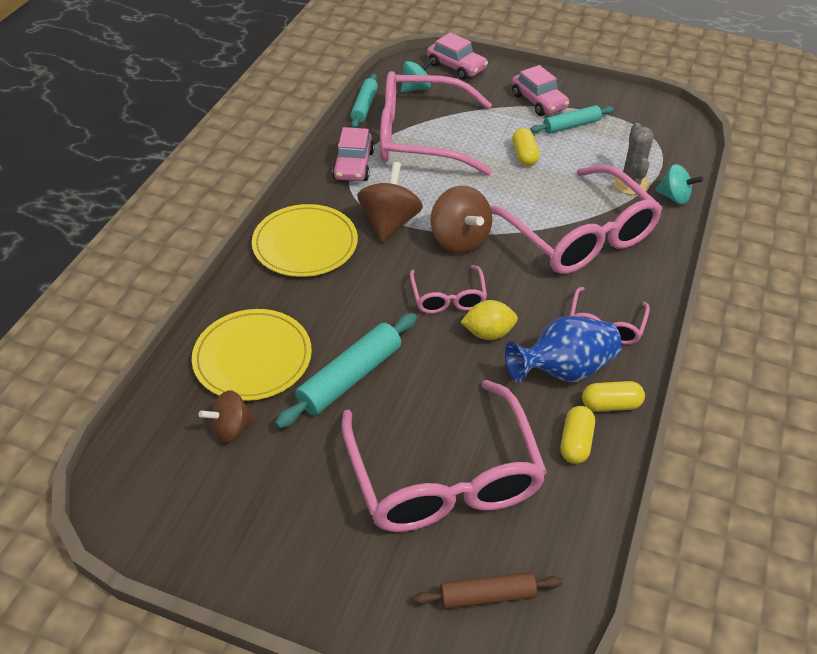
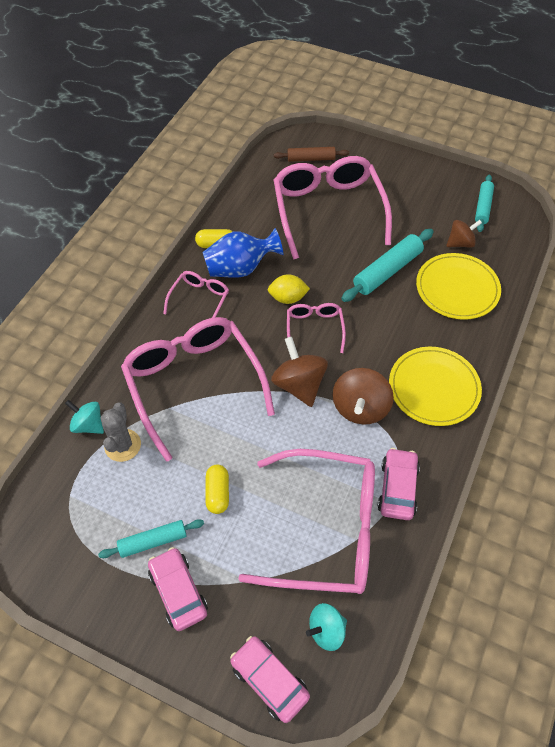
camera: 175 degrees left, 10 degrees up
turquoise rolling pin [351,74,378,128] -> turquoise rolling pin moved to [475,175,494,232]
yellow capsule [561,406,595,464] -> none

